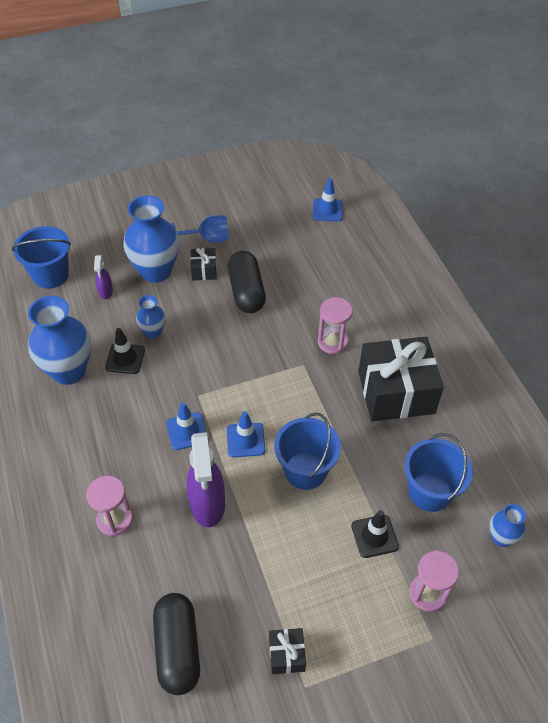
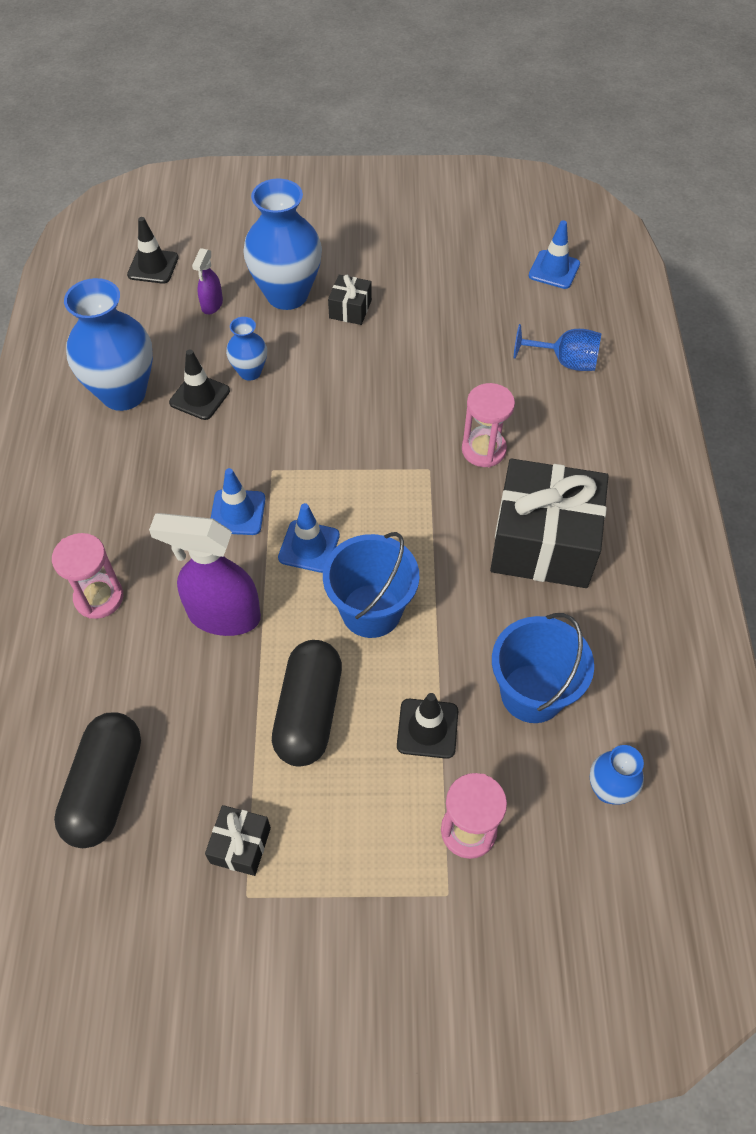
camera: 20 degrees right, 5 degrees up
blue bucket [12,226,71,289] -> black traffic cone [127,217,179,284]
blue goblet [172,215,229,243] -> blue goblet moved to [514,324,601,371]
purple spray bottle [187,432,225,527] -> purple spray bottle turned 90 degrees clockwise [149,513,261,636]
black capsule [228,251,266,313] -> black capsule moved to [272,640,342,767]

